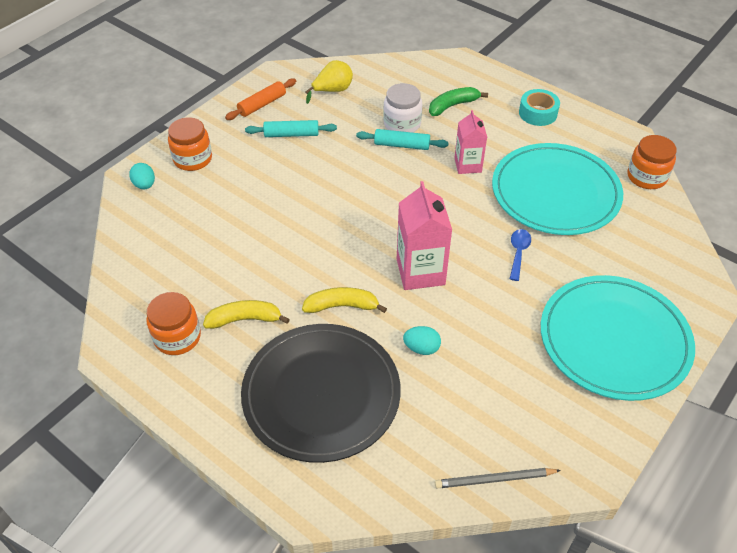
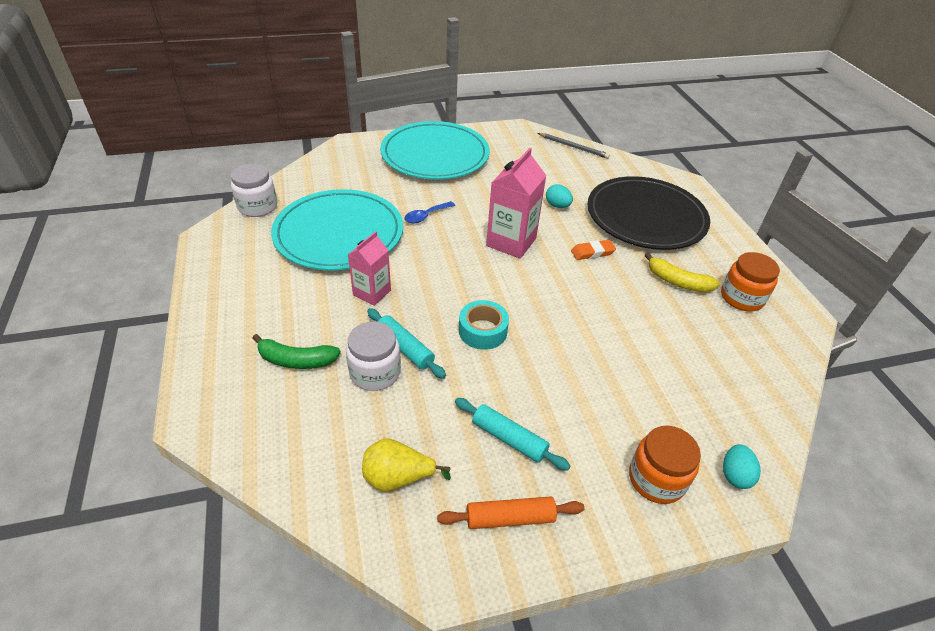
camera: 145 degrees left, 5 degrees down
yellow banana [302,287,387,313] -> orange eraser [571,240,616,260]
turquoise tape [519,89,560,126] -> turquoise tape moved to [459,300,509,350]
orange jar [627,135,677,189] -> white jar [231,164,277,217]

